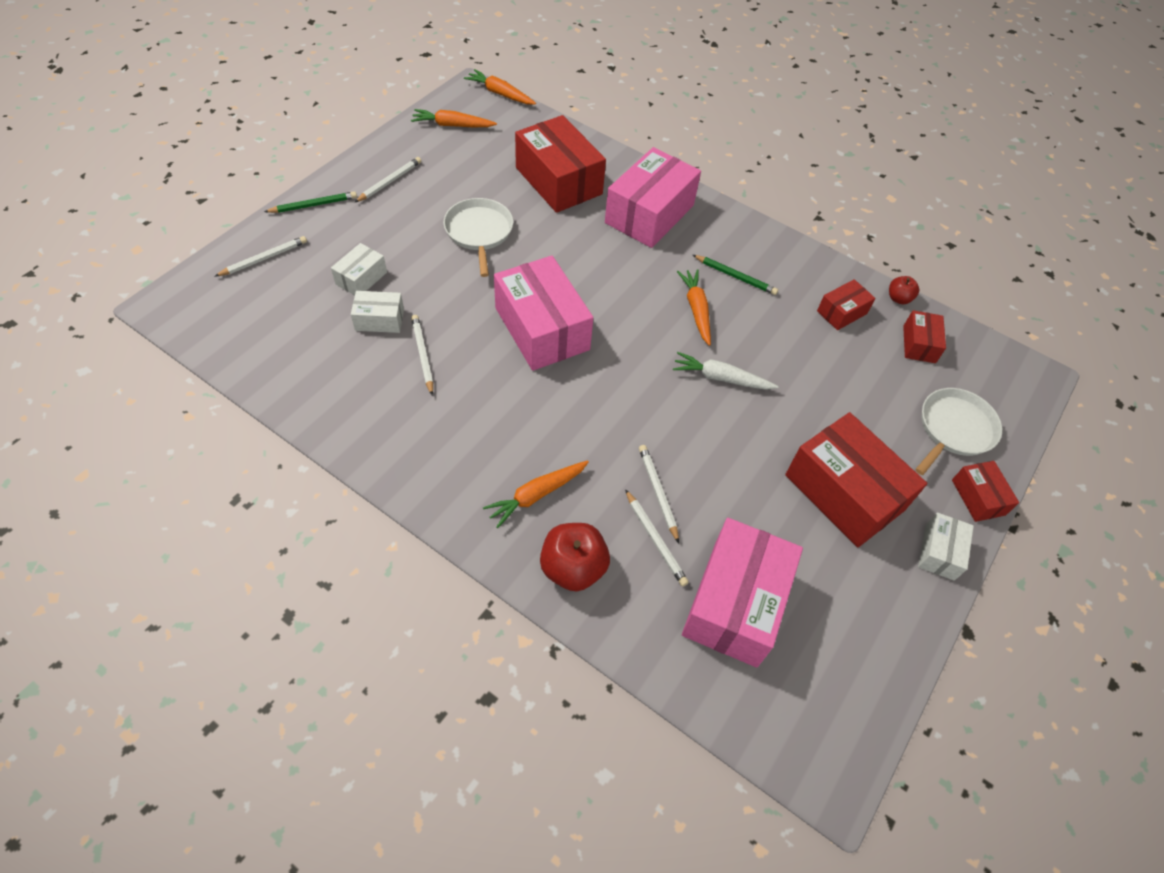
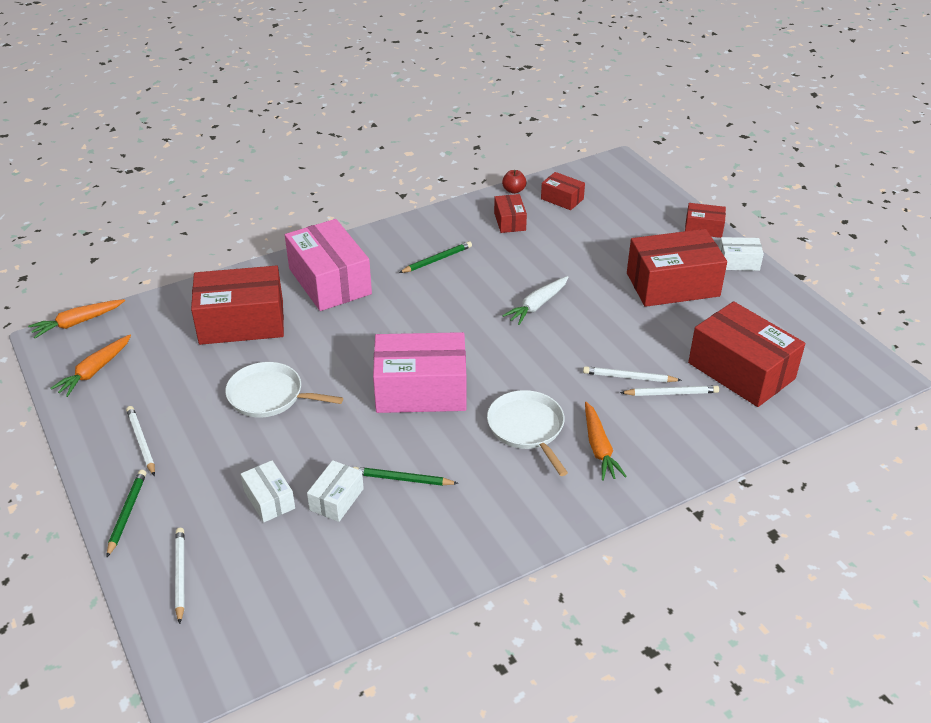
camera: 60 degrees left, 15 degrees down
white pencil [411,315,433,395] -> green pencil [353,467,459,486]
red apple [540,523,610,591] -> none
orange carrot [677,269,711,346] -> none
pink box [682,518,803,668] -> red box [688,301,805,407]
white pan [915,388,1002,475] -> white pan moved to [487,390,568,476]
white box [918,512,974,581] -> white box turned 45 degrees counterclockwise [719,237,764,271]

